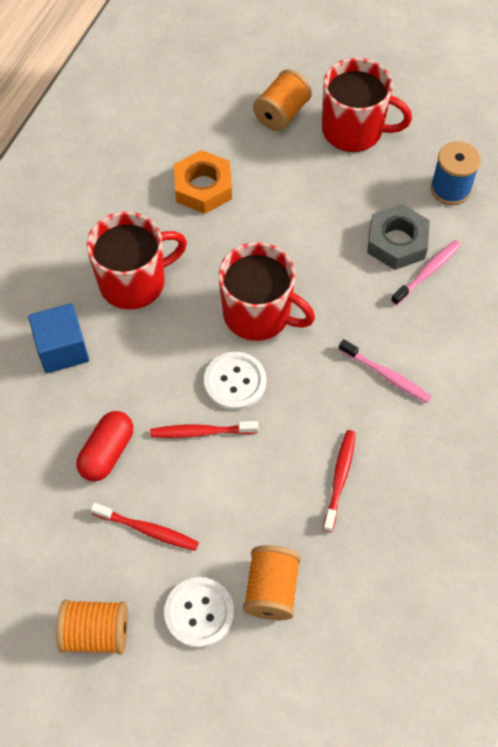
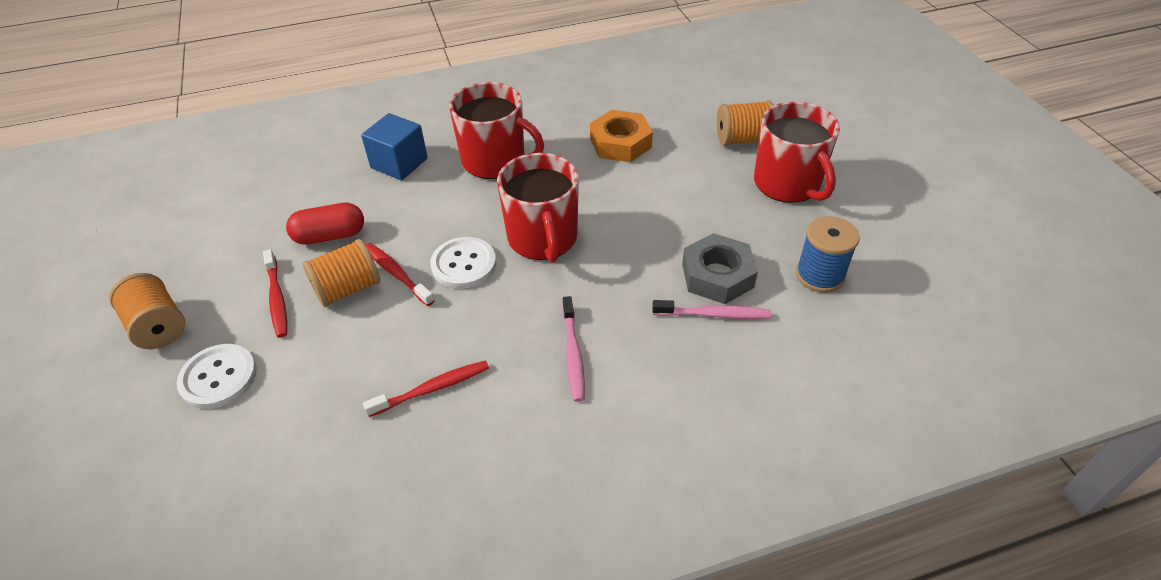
camera: 50 degrees right, 15 degrees down
orange spool [243,545,301,620] -> orange spool moved to [303,239,380,307]

